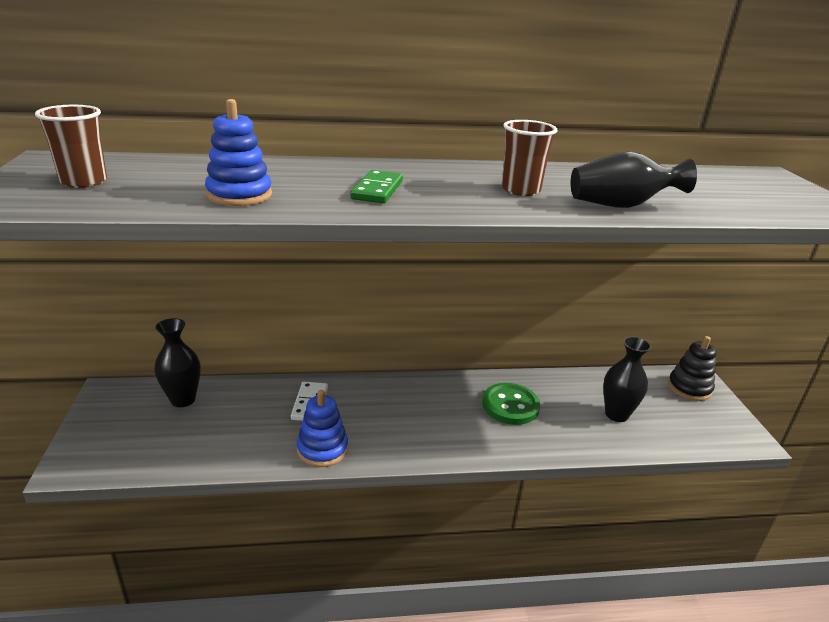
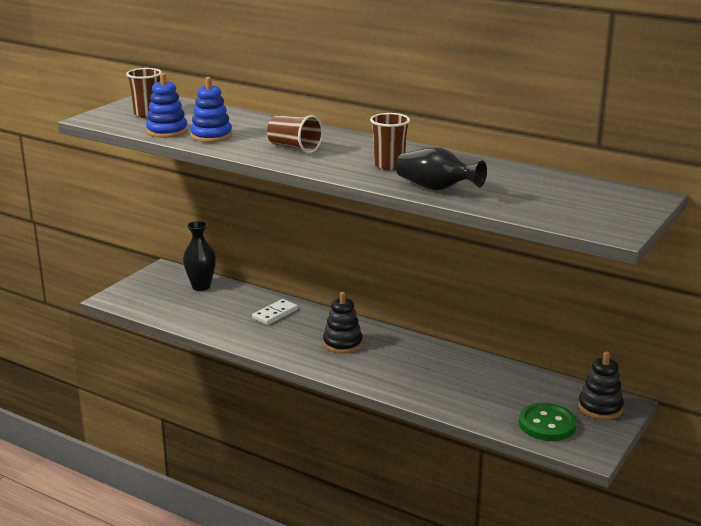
camera: 40 degrees right, 5 degrees down
blue stacking toy [297,390,348,467] -> blue stacking toy moved to [146,73,188,138]
green domino [350,170,403,203] -> brown cup [267,115,323,153]
green button [482,383,540,425] -> green button moved to [519,403,577,441]
black vase [603,336,651,422] -> none
none -> black stacking toy [323,292,363,353]

